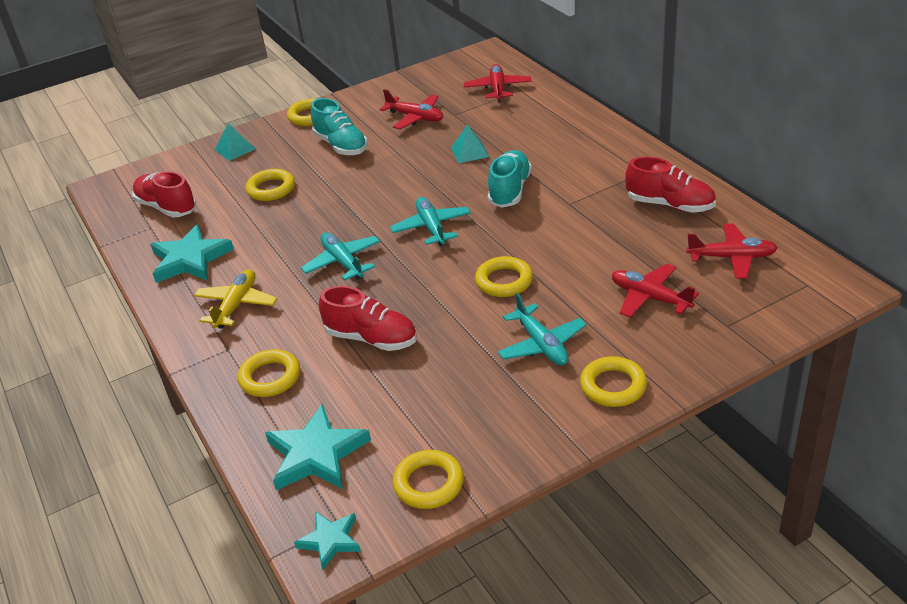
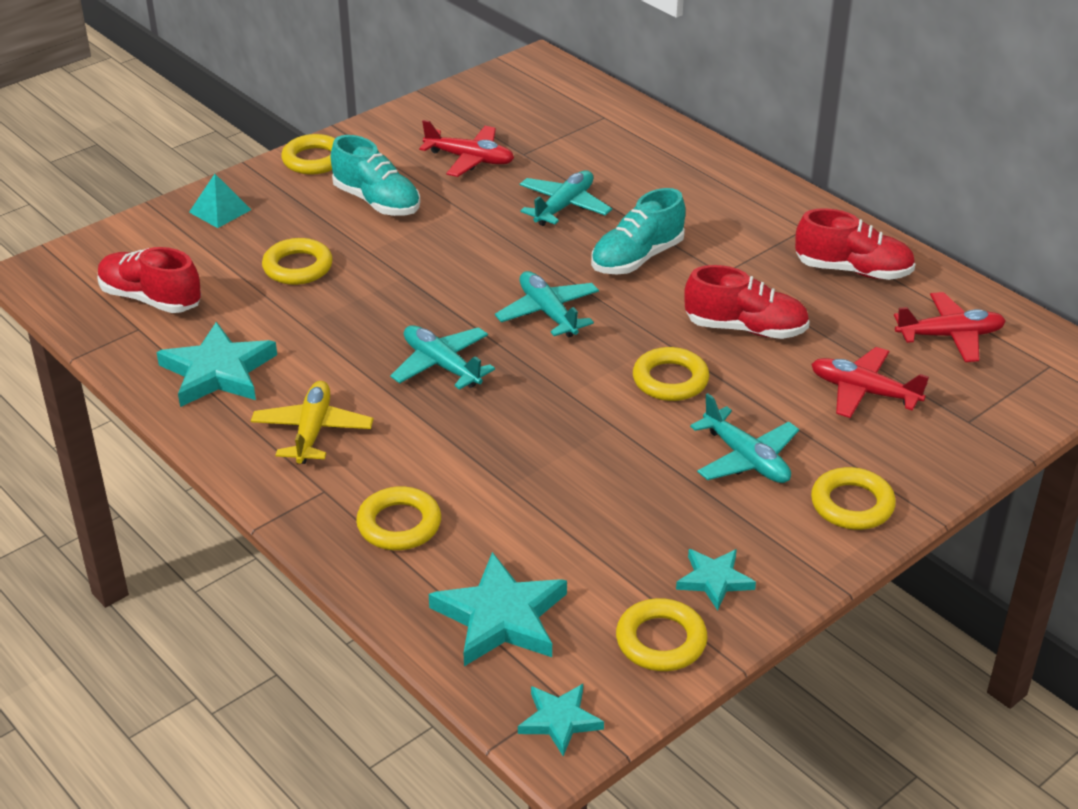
camera: 15 degrees left, 0 degrees up
red shoe [319,286,417,351] -> red shoe moved to [684,265,810,339]
turquoise pyramid [451,124,489,163] -> turquoise plane [520,170,612,226]
red plane [464,64,532,102] -> none
turquoise shoe [488,150,532,208] -> turquoise shoe turned 135 degrees counterclockwise [591,188,686,275]
none -> turquoise star [676,549,756,610]

